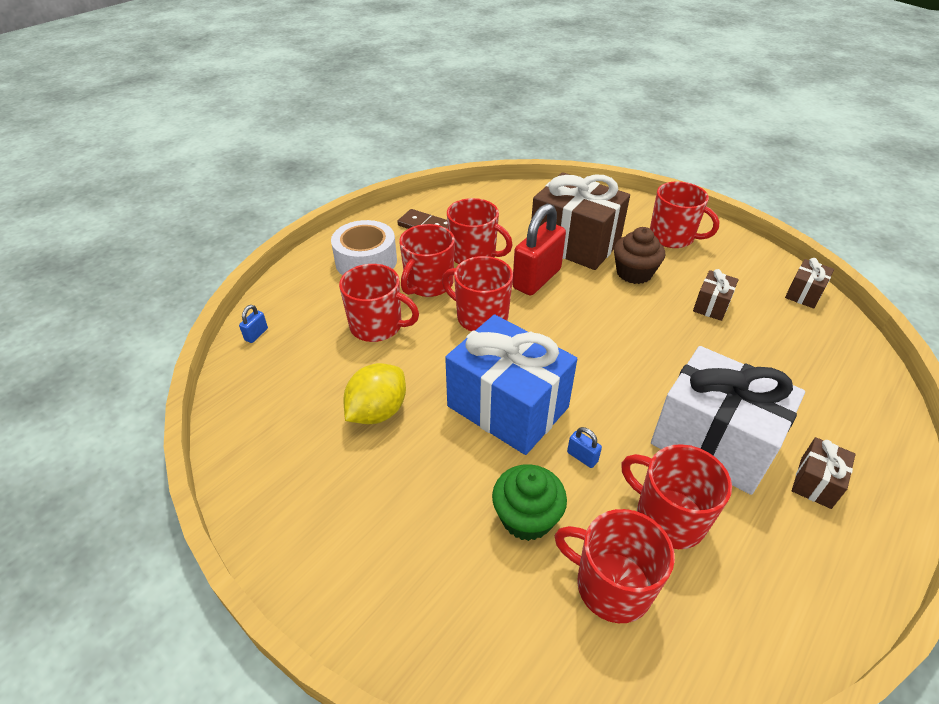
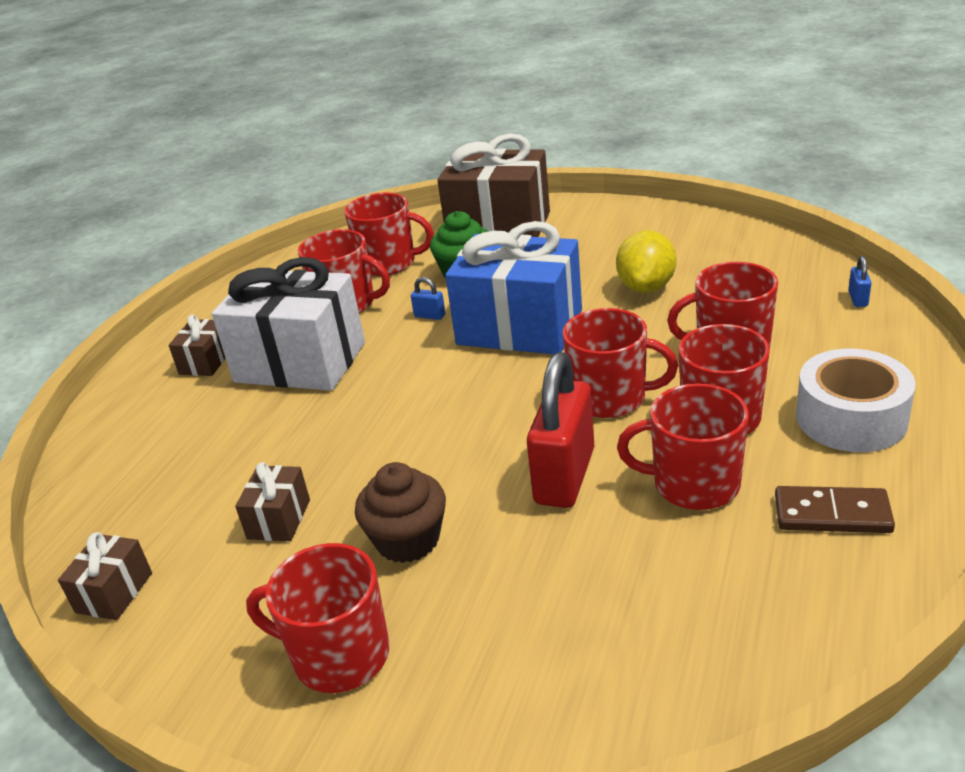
camera: 165 degrees right, 10 degrees down
brown gift [532,172,630,270] -> brown gift moved to [437,134,550,237]

